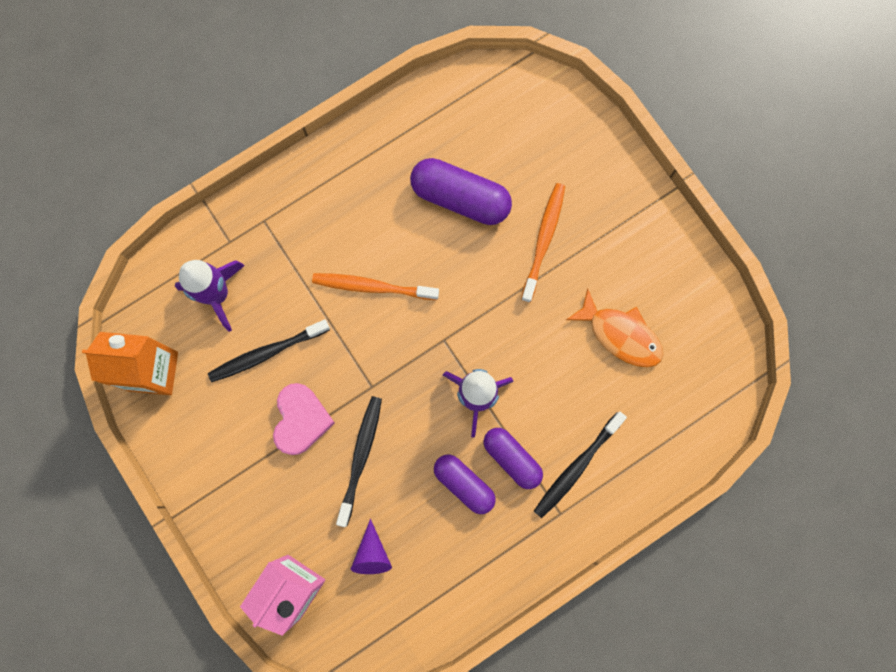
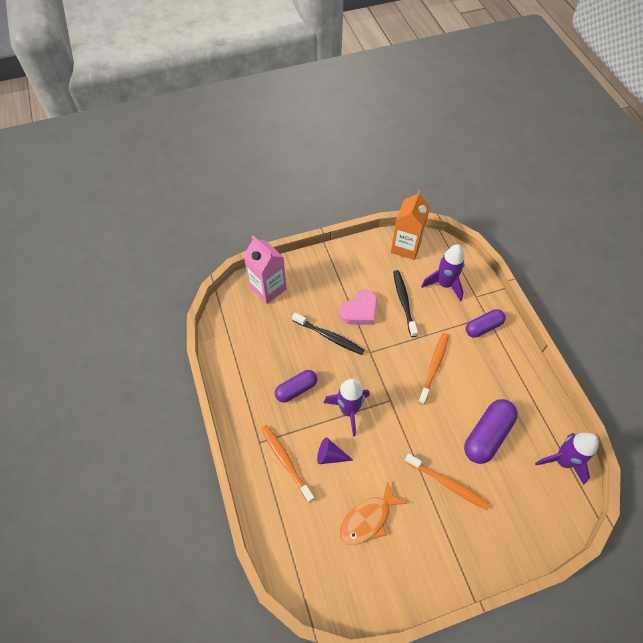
camera: 105 degrees right, 20 degrees down
pink heart [273,383,335,455] -> pink heart turned 60 degrees counterclockwise [339,290,377,325]
purple cone [351,519,392,574] -> purple cone moved to [317,437,354,464]
purple capsule [484,428,543,489] -> purple capsule moved to [466,309,506,337]
black toothbrush [534,412,627,518] -> orange toothbrush [261,425,314,503]
none -> purple rocket [535,433,599,485]

